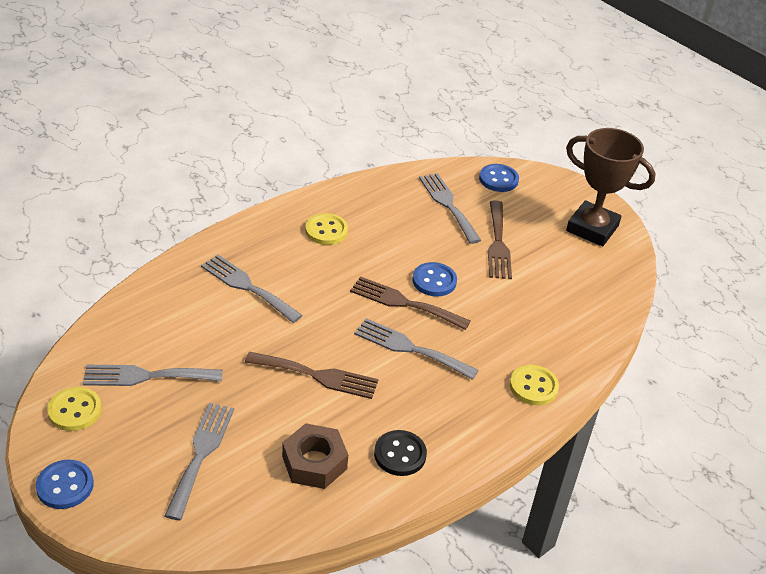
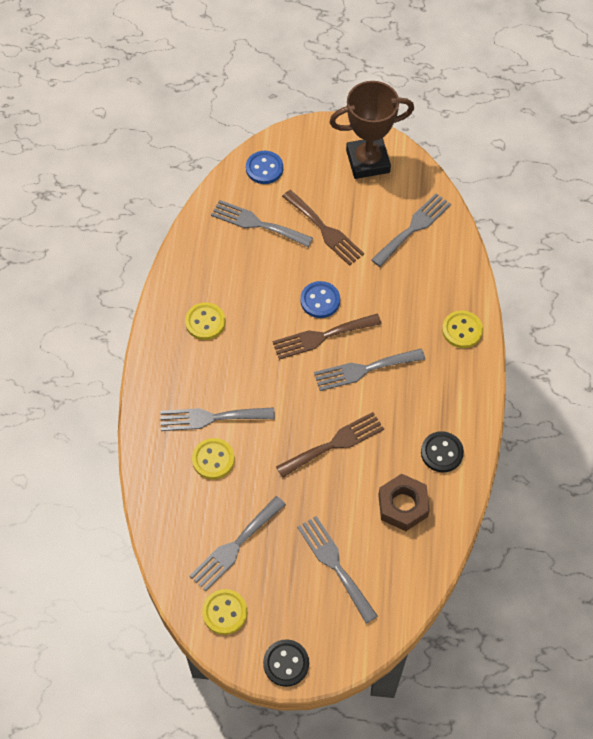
camera: 40 degrees left, 20 degrees up
blue button [36,460,94,509] -> black button [263,639,309,687]
none -> yellow button [192,438,235,479]
none -> grey fork [371,193,451,267]

